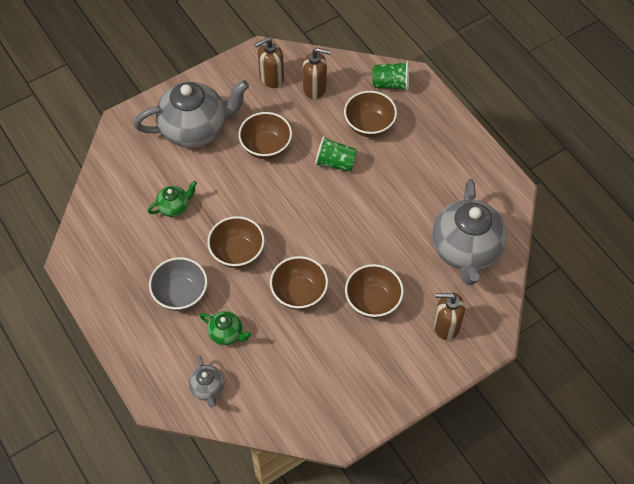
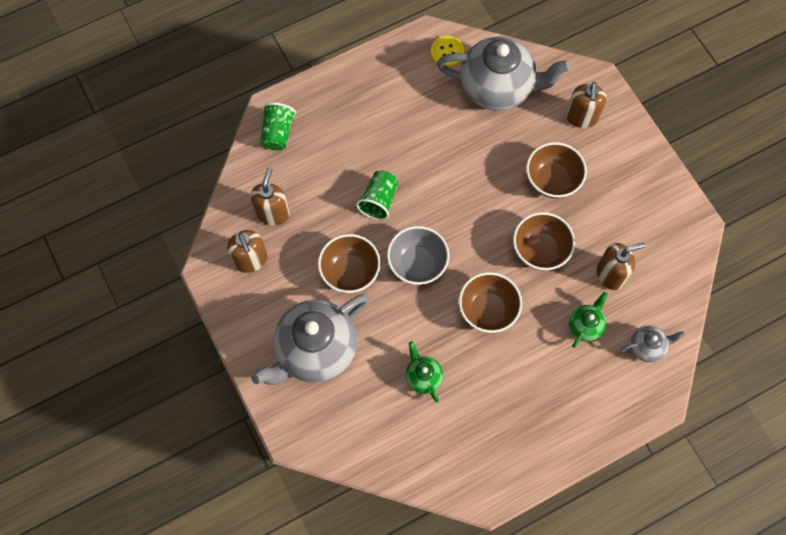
camera: 85 degrees left, 10 degrees up
grey teapot [134,80,249,148] -> grey teapot turned 120 degrees counterclockwise [251,294,369,385]
grey bowl [149,257,207,311] -> grey bowl moved to [387,226,449,285]
brown bowl [344,91,397,137] -> none
none -> yellow button [431,36,464,67]
none -> brown soap dispenser [597,243,645,290]

